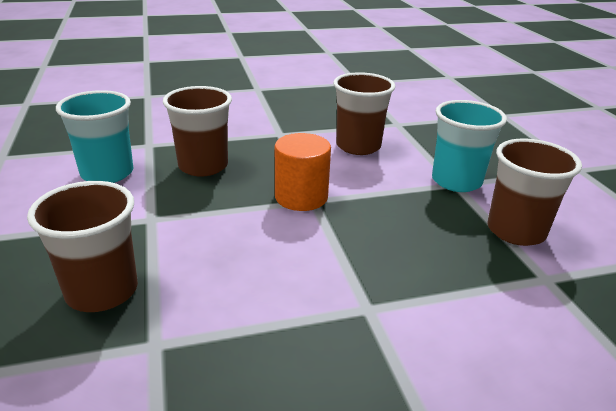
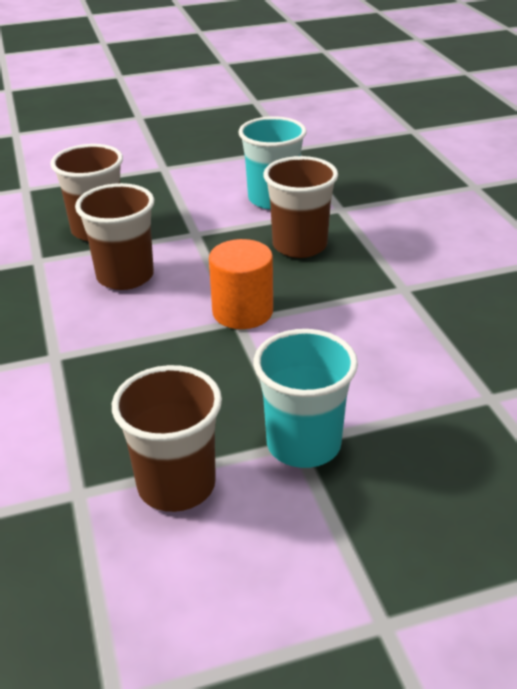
camera: 90 degrees right, 5 degrees up
brown cup [333,72,396,155] -> brown cup moved to [75,183,154,290]

